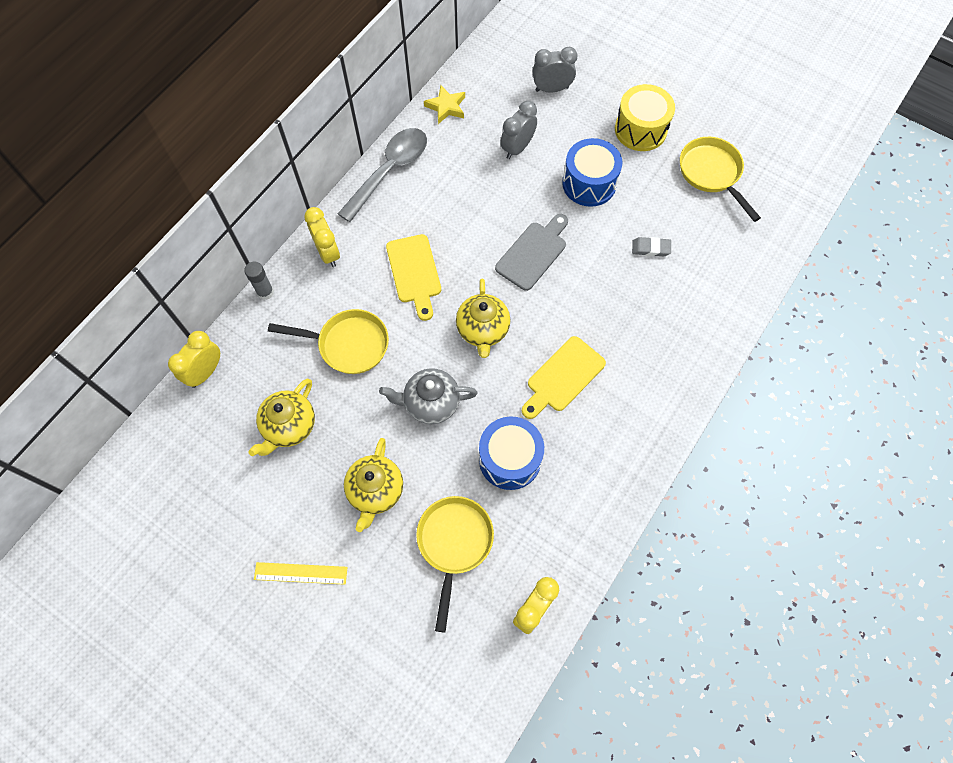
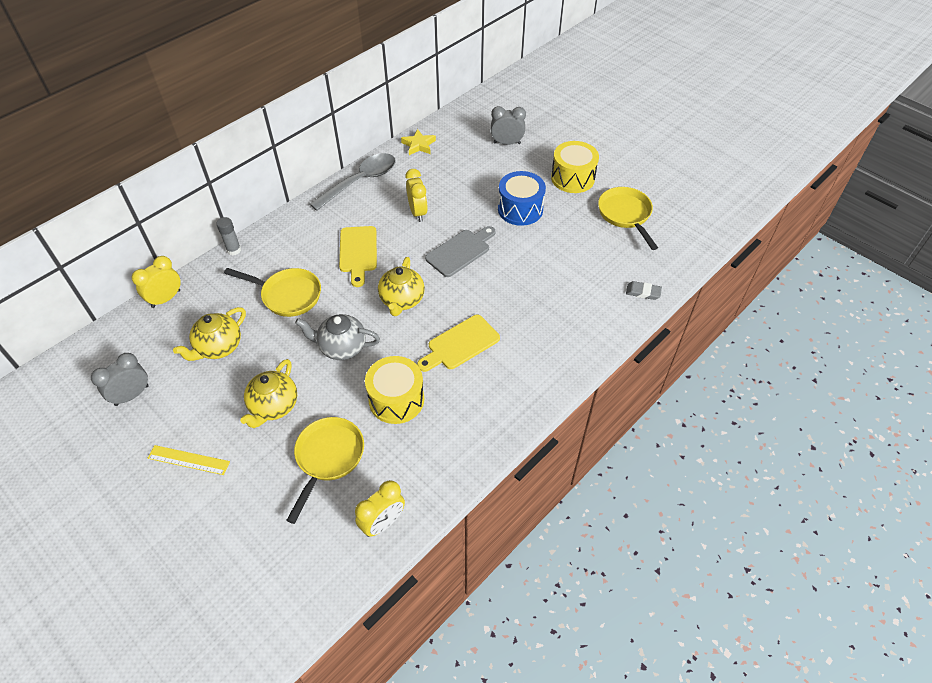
camera: 10 degrees right, 15 degrees down
yellow clock [304,207,340,267] -> yellow clock moved to [406,169,428,222]
blue drum [479,417,544,490] -> yellow drum [365,356,424,424]
grey clock [500,101,537,159] -> grey clock moved to [91,353,149,406]
grey eraser [632,237,671,256] -> grey eraser moved to [626,281,662,300]

